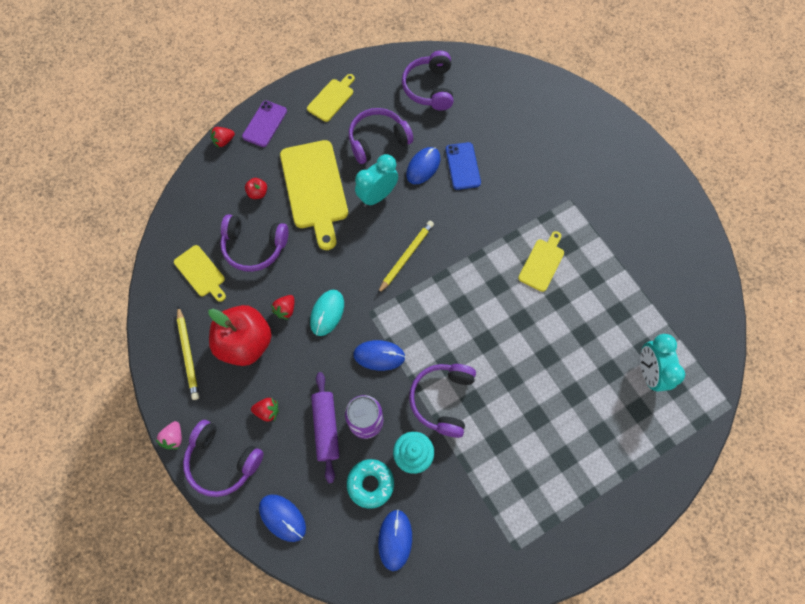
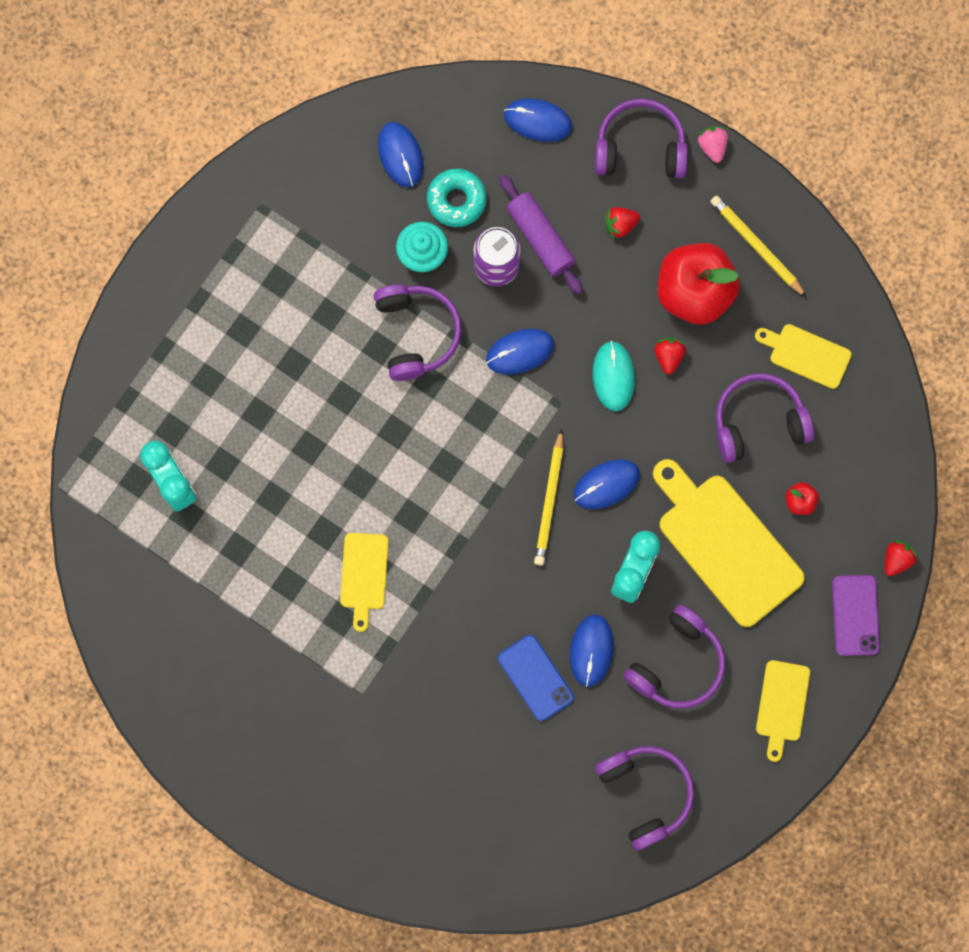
camera: 155 degrees right, 10 degrees up
none -> blue mouse [573,459,640,509]

